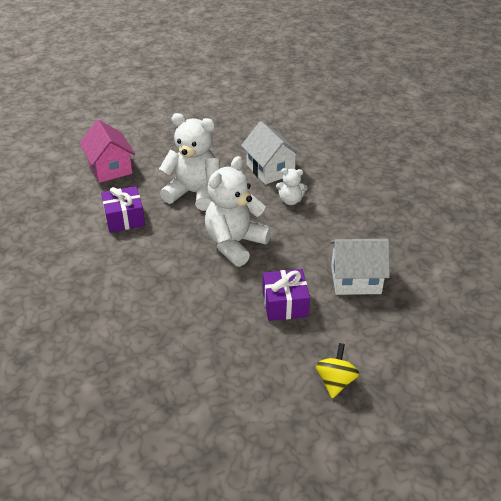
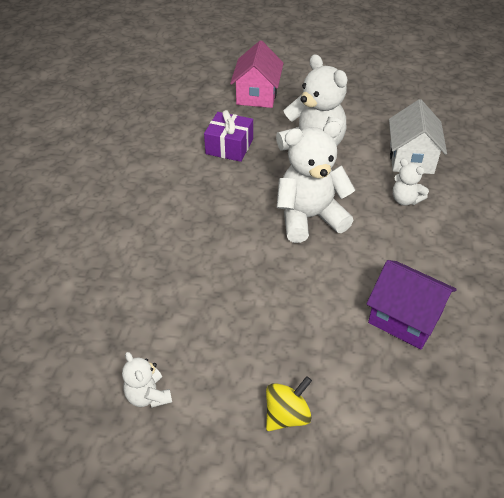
camera: 35 degrees right, 5 degrees up
purple gift [262,269,310,321] -> none
white house [330,239,390,295] -> purple house [366,260,457,349]
none -> white teddy bear [122,352,172,408]

